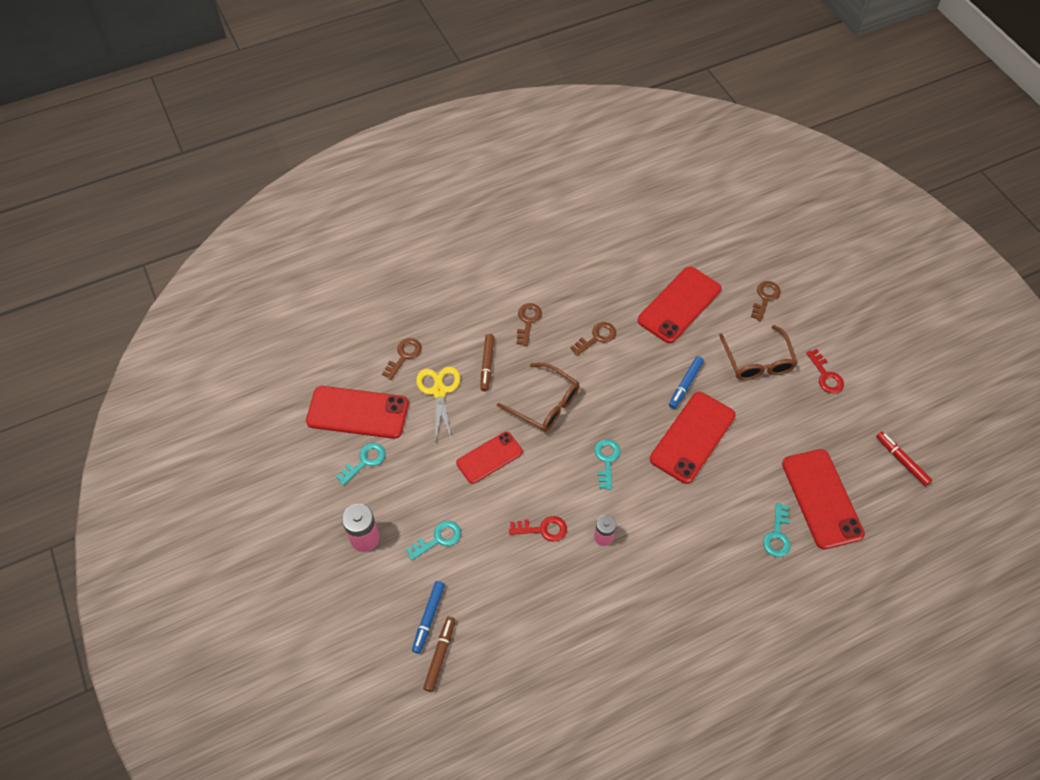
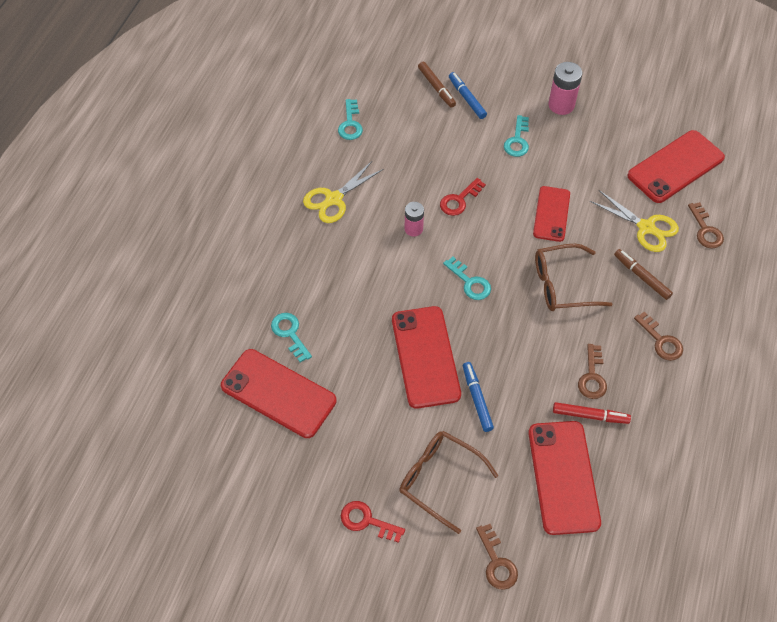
camera: 135 degrees right, 0 degrees up
turquoise key [336,443,386,485] -> turquoise key moved to [338,99,363,140]
red marker [876,431,932,486] -> red marker moved to [553,402,631,424]
none -> yellow scissors [303,161,384,223]

